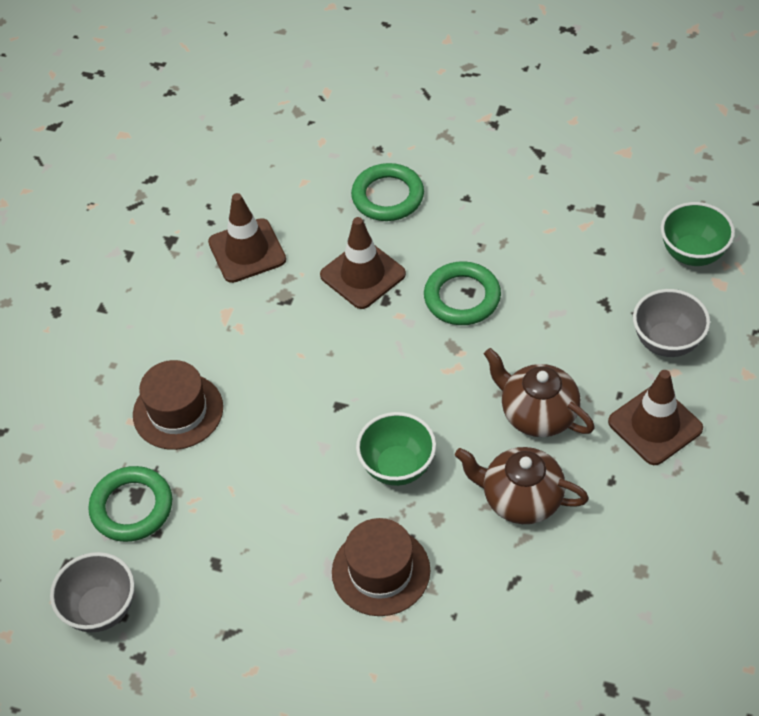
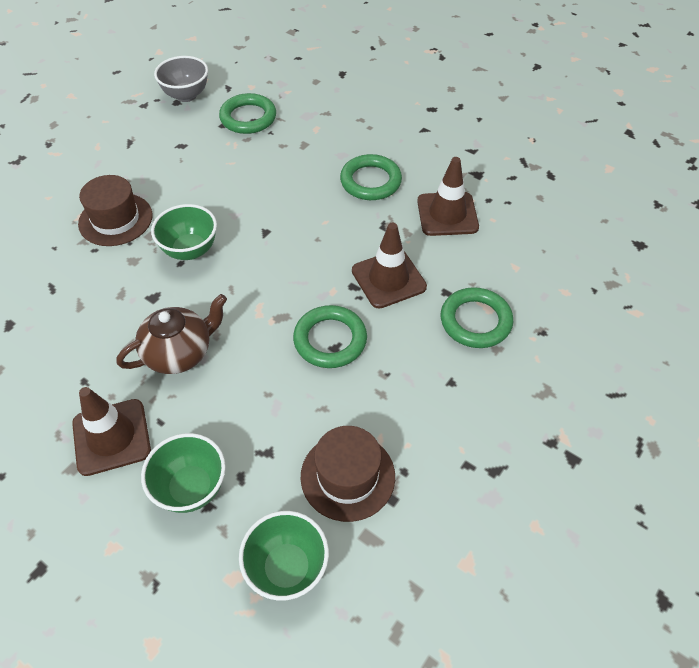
camera: 105 degrees right, 0 degrees up
brown hat [133,360,223,450] -> brown hat moved to [301,426,395,522]
brown teapot [455,447,589,524] -> none
grey bowl [633,289,710,357] -> green bowl [141,433,226,513]
none -> green ring [340,154,402,200]

